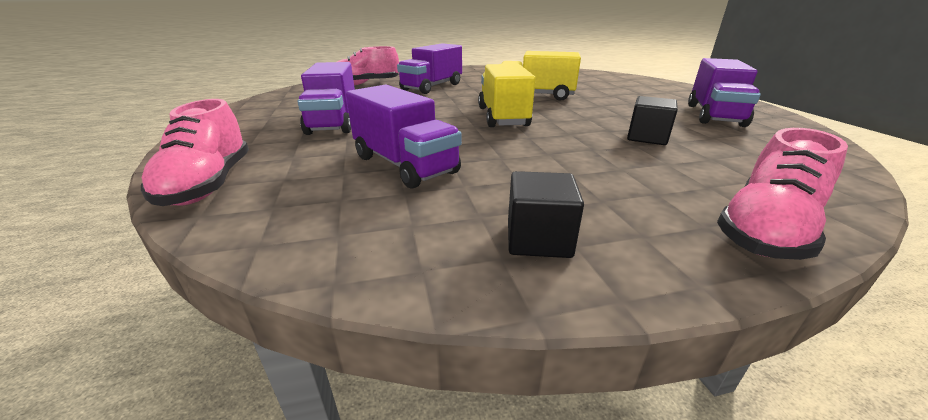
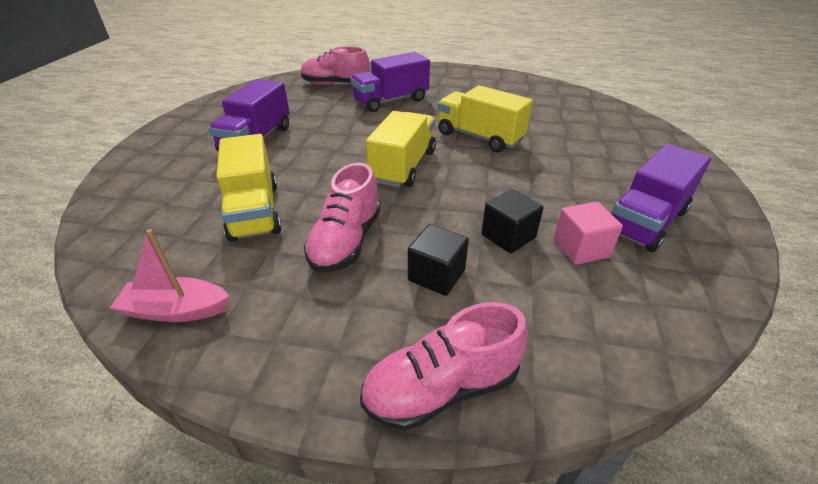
camera: 25 degrees right, 10 degrees up
pink shoe [141,99,249,206] -> pink shoe moved to [304,163,381,273]
purple truck [346,85,462,189] -> yellow truck [216,134,281,242]
black cube [508,171,584,258] -> black cube moved to [408,224,469,296]
none -> pink boat [110,229,229,322]
none -> pink cube [553,202,623,265]

